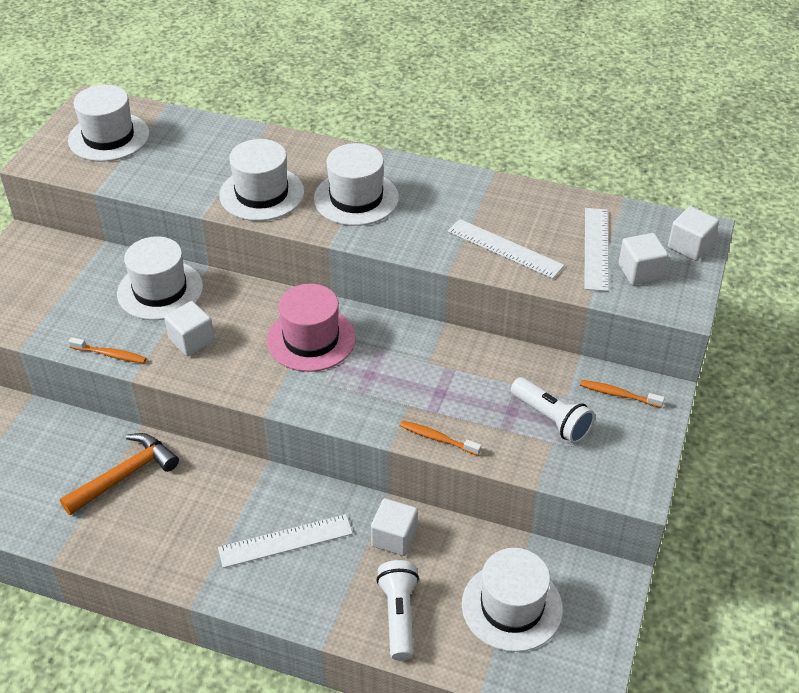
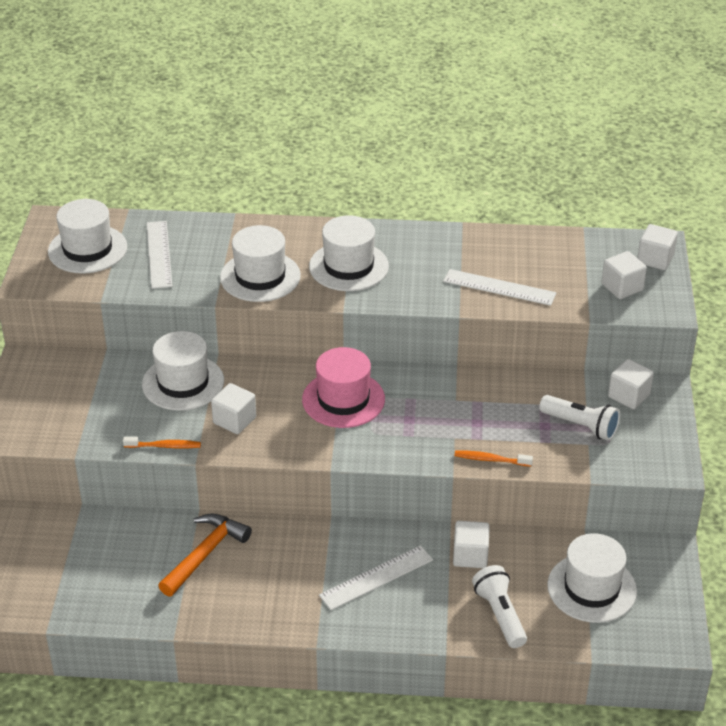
camera: 15 degrees left, 5 degrees down
orange toothbrush [580,380,665,408] -> white cube [608,359,654,409]
white ruler [584,208,609,292] -> white ruler moved to [147,221,173,289]

